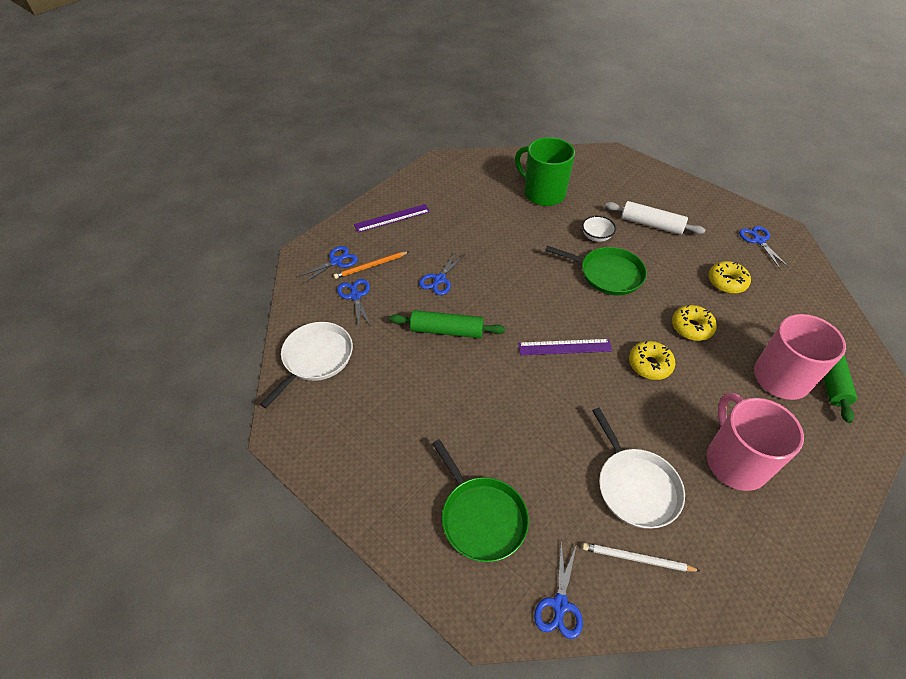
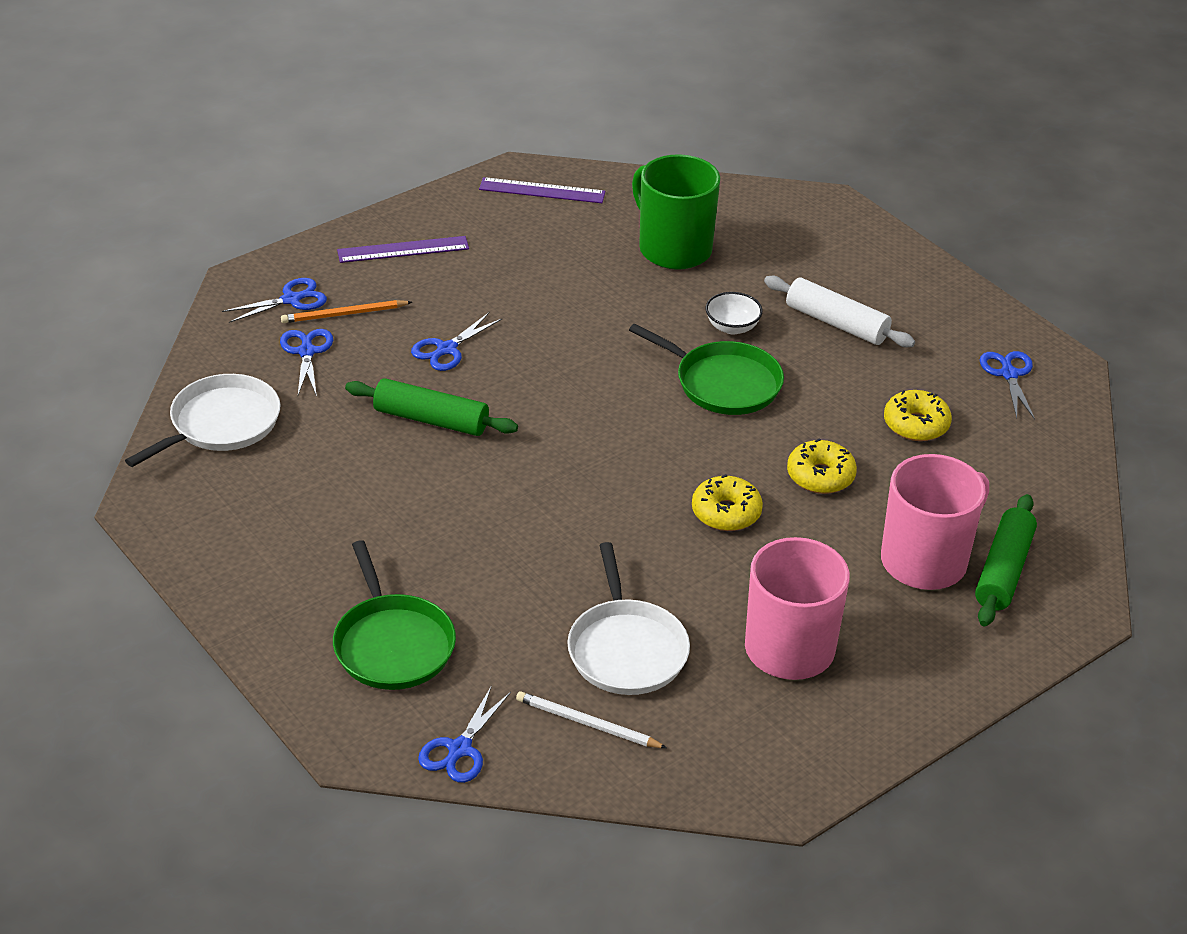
camera: 10 degrees right, 10 degrees down
purple ruler [518,339,612,355] -> purple ruler moved to [479,177,605,203]

